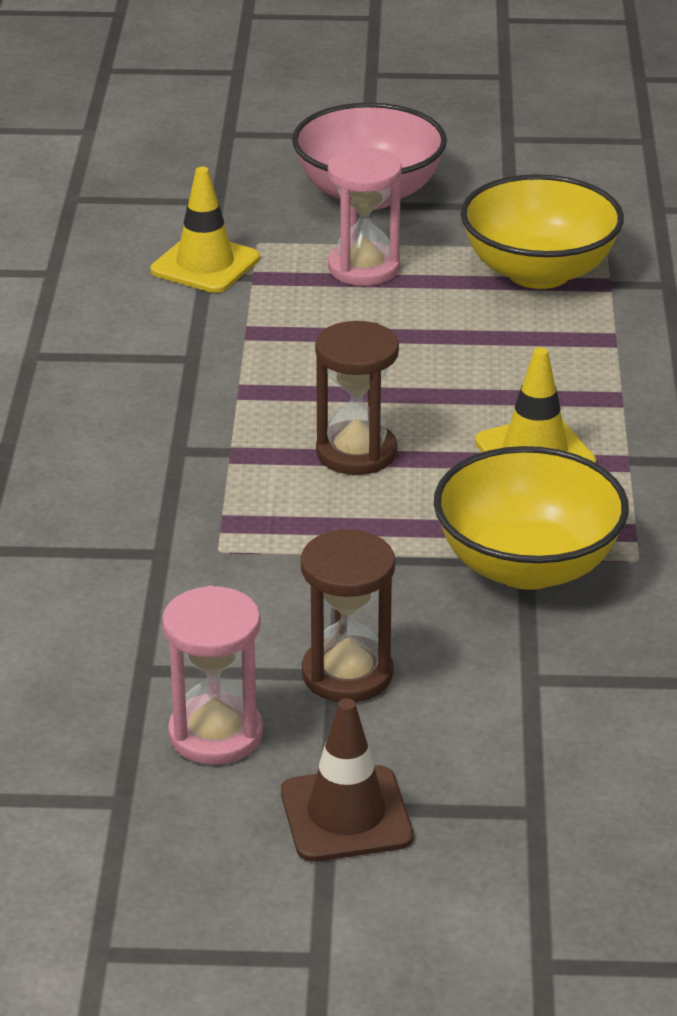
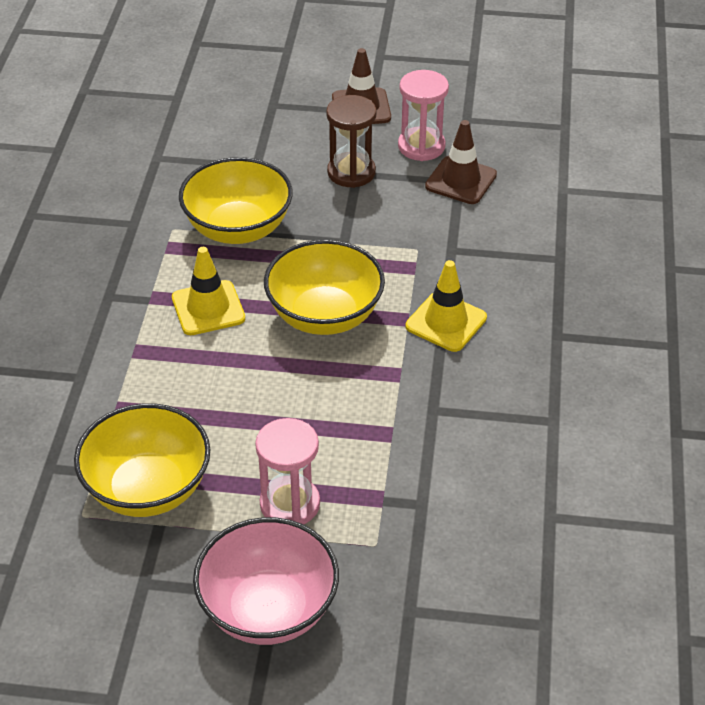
camera: 175 degrees left, 10 degrees up
yellow traffic cone [150,167,260,293] -> yellow traffic cone moved to [406,260,487,352]
brown hourglass [315,321,399,475] -> yellow bowl [264,240,385,335]
none -> brown traffic cone [425,120,497,204]

